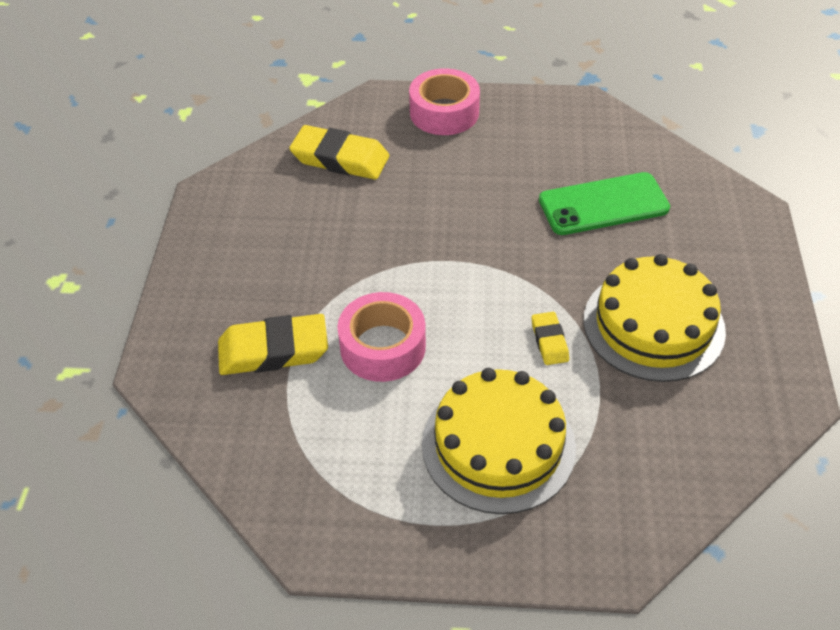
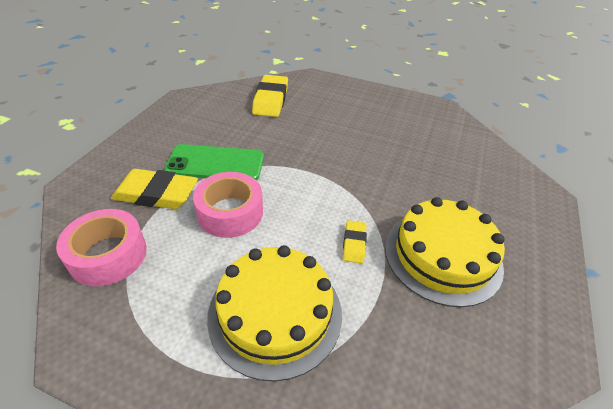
camera: 15 degrees right, 5 degrees down
yellow eraser [289,125,389,180] -> yellow eraser turned 60 degrees clockwise [252,75,288,117]
pink tape [409,68,480,135] -> pink tape moved to [56,209,147,286]
green phone [539,172,670,235] -> green phone moved to [164,144,264,181]

